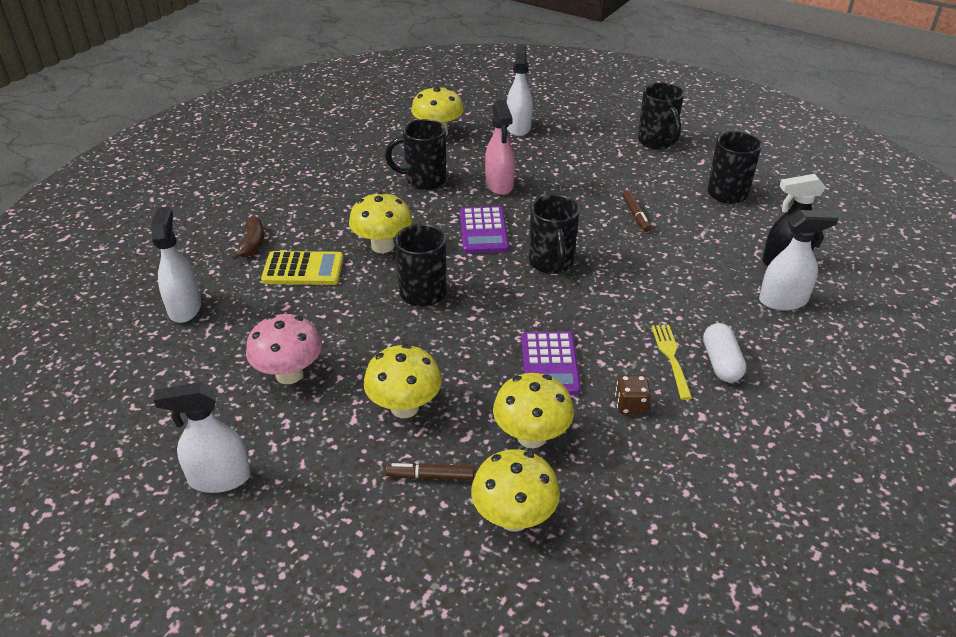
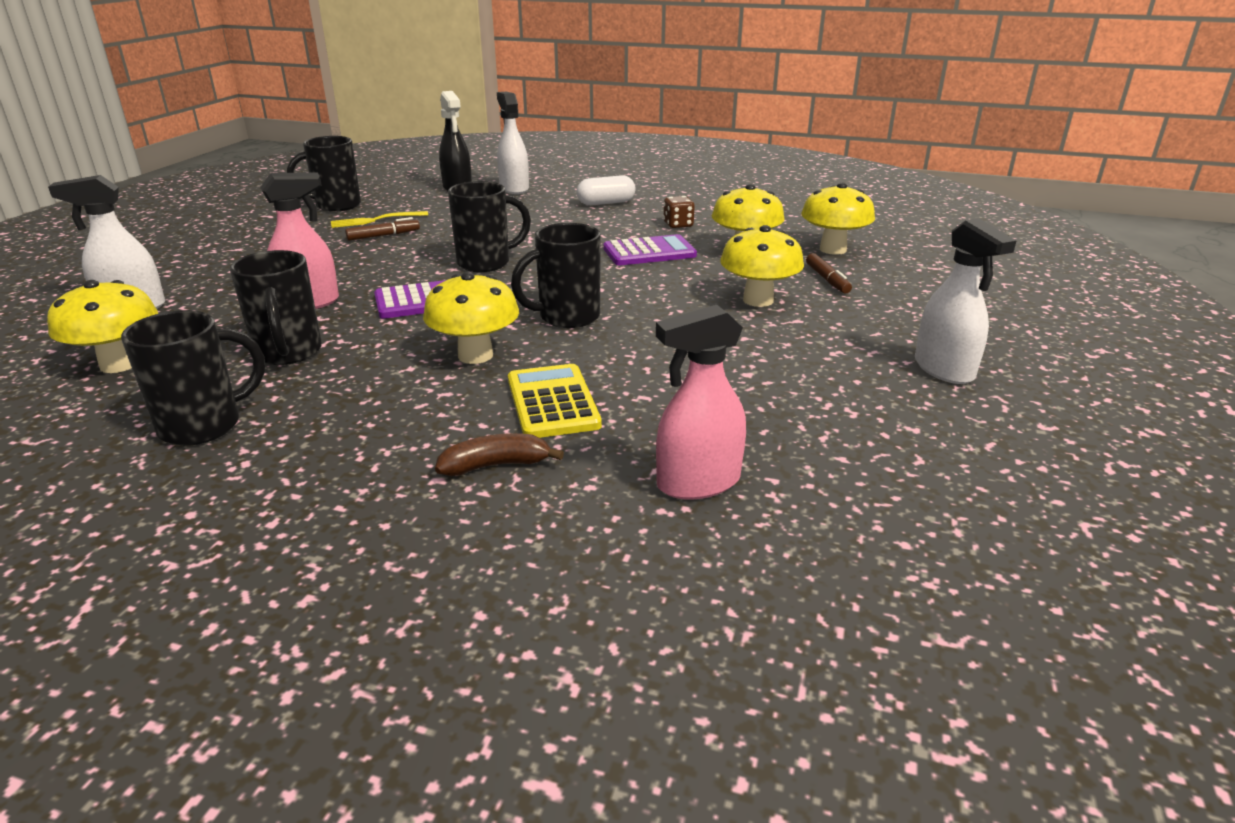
camera: 105 degrees left, 10 degrees down
white spray bottle [151,207,201,323] -> pink spray bottle [656,305,746,499]
pink mushroom [246,314,322,384] -> none
black mug [638,83,684,149] -> black mug moved to [121,310,265,446]
yellow fork [651,325,692,400] -> yellow fork moved to [331,211,428,228]

